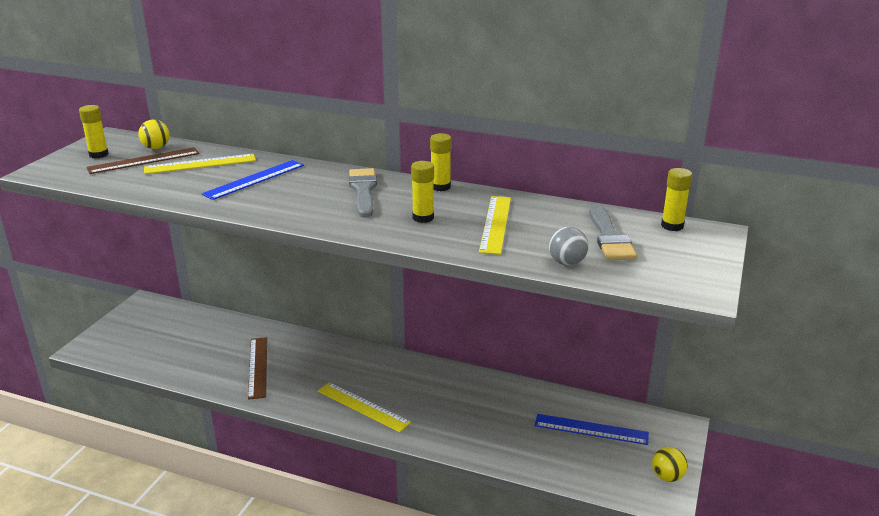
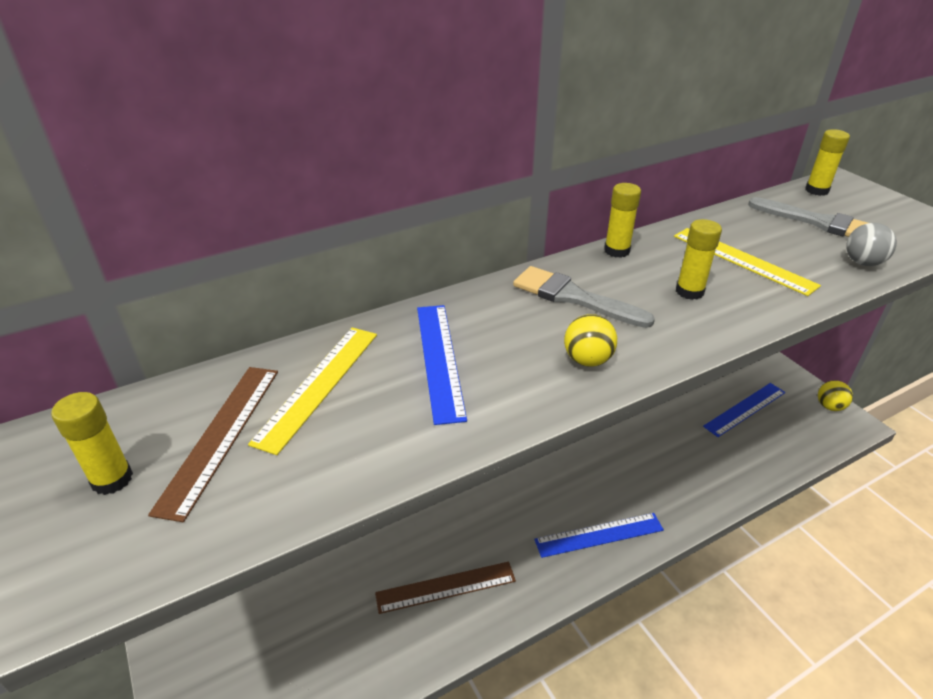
camera: 50 degrees left, 10 degrees up
yellow ball [138,119,170,149] -> yellow ball moved to [564,314,617,367]
brown ruler [248,337,267,400] -> brown ruler turned 45 degrees counterclockwise [375,561,516,614]
yellow ruler [318,382,411,433] -> blue ruler [534,513,664,558]

